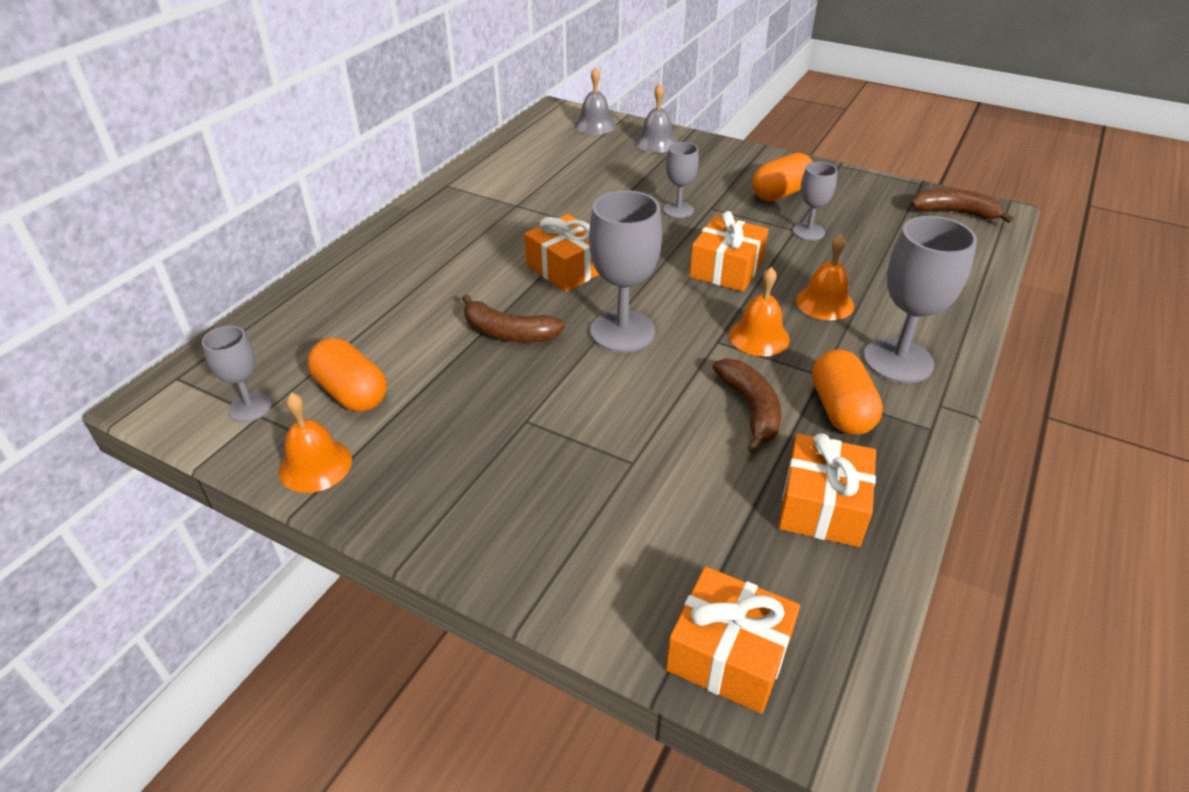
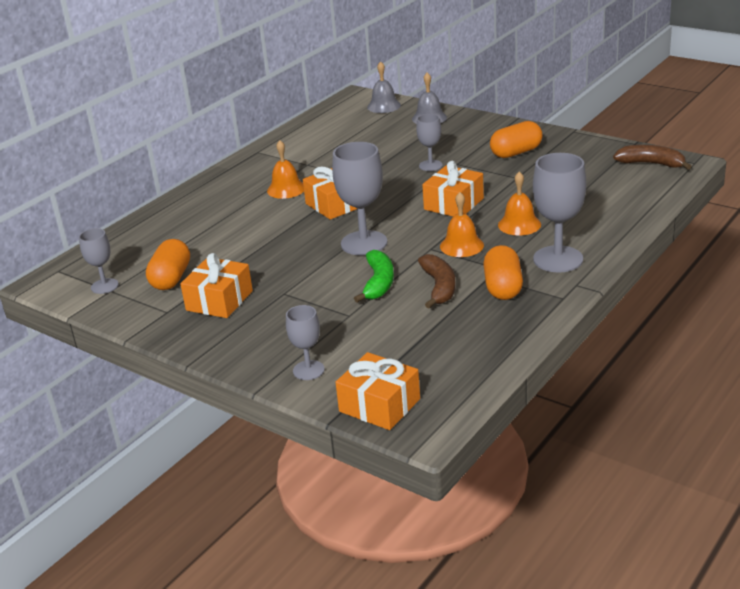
camera: 10 degrees right, 10 degrees down
orange bell [279,393,352,493] -> orange bell moved to [267,140,304,199]
orange capsule [308,338,387,412] -> orange capsule turned 45 degrees clockwise [146,239,190,290]
brown banana [462,294,565,342] -> none
orange gift [779,433,876,547] -> orange gift moved to [180,253,253,318]
grey goblet [793,162,837,241] -> grey goblet moved to [286,305,325,380]
none -> green banana [354,250,394,303]

